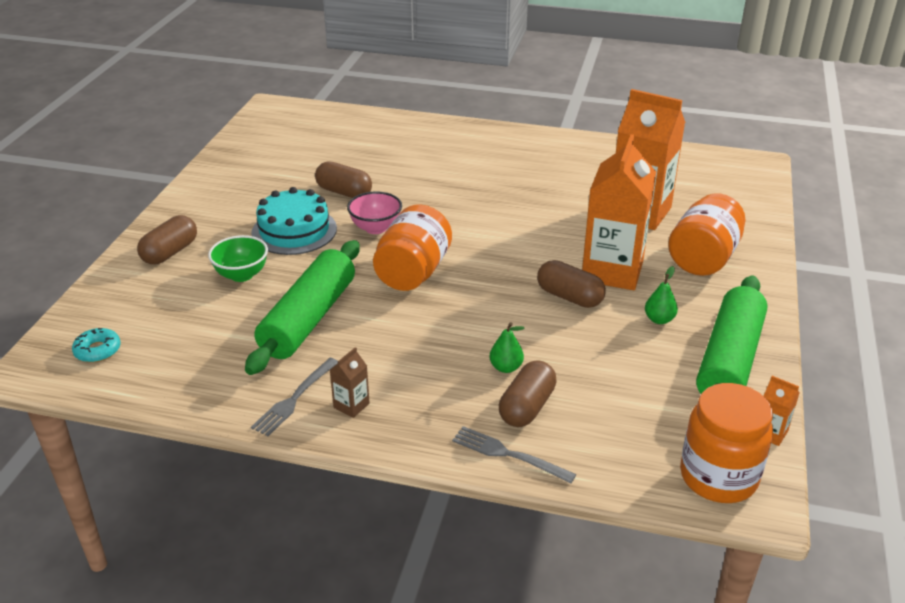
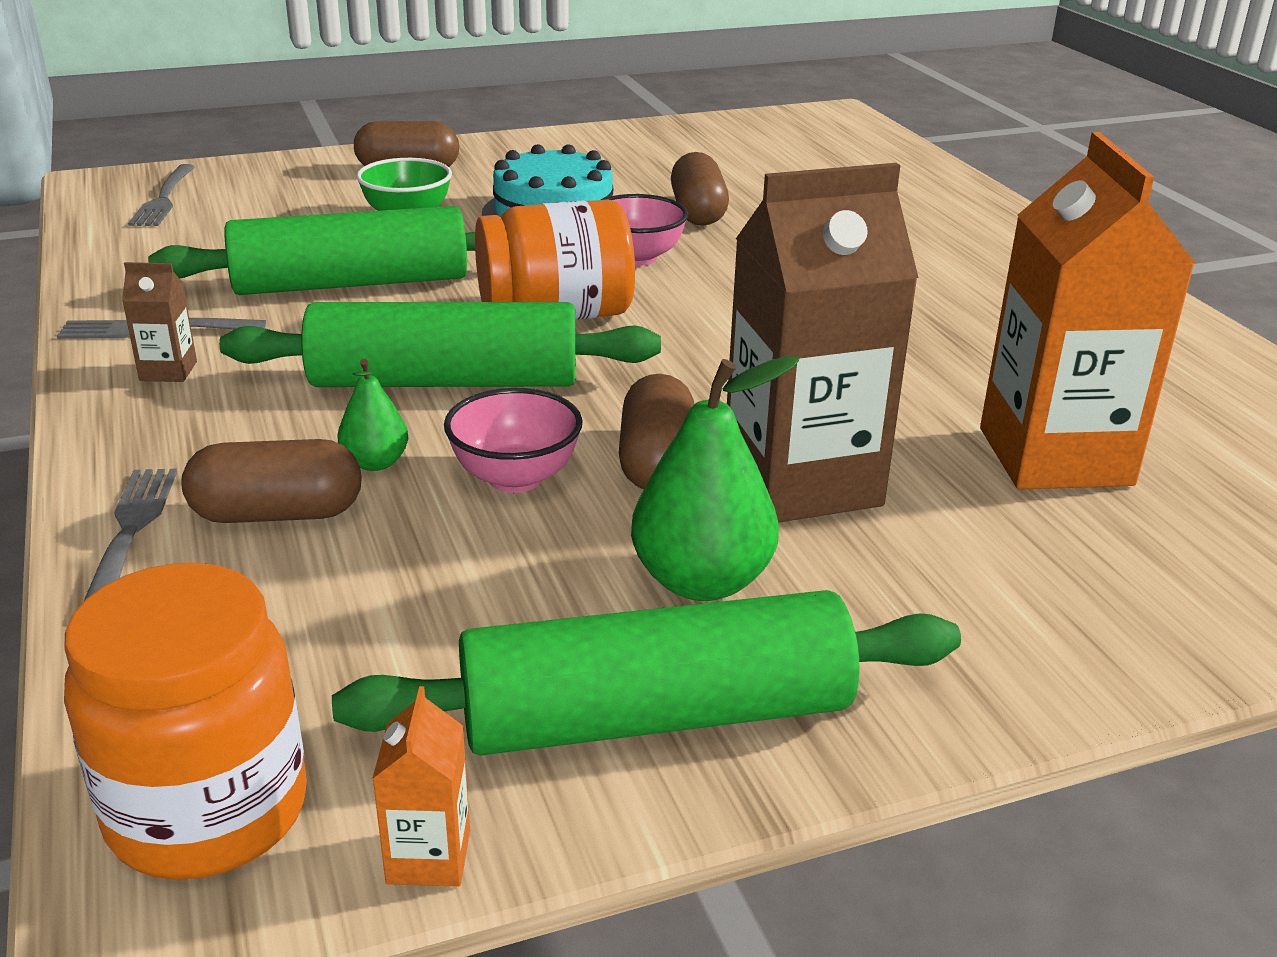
camera: 55 degrees right, 5 degrees down
turquoise donut [72,328,121,363] -> grey fork [128,164,195,226]
orange carton [582,134,656,290] -> brown carton [727,163,919,523]
green pear [645,266,678,324] -> green pear [631,356,800,601], size x1.84
orange jar [668,194,746,276] -> none
none -> green rolling pin [219,302,661,387]
none -> pink bowl [444,388,583,493]

